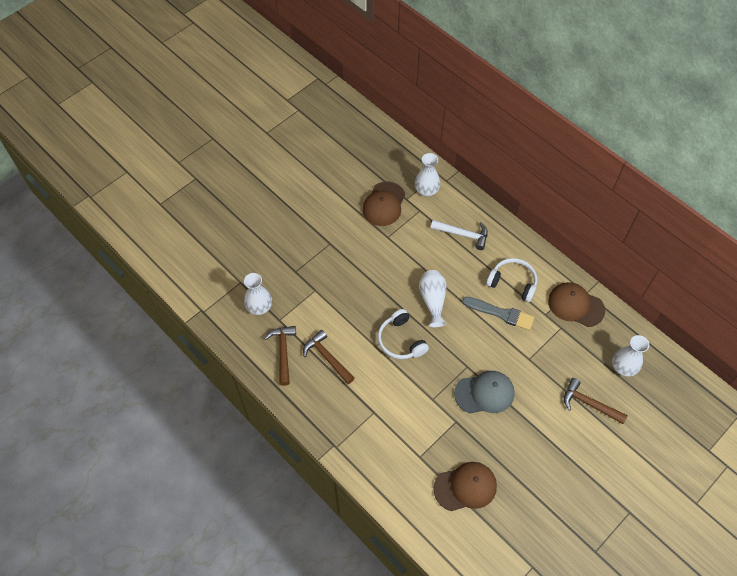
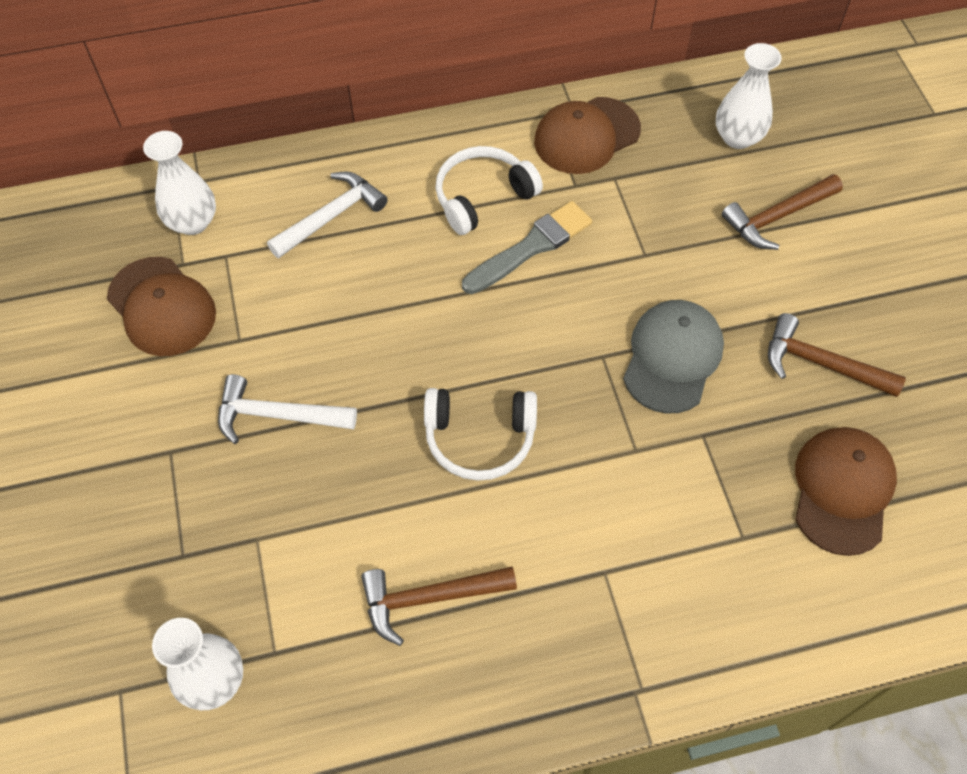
camera: 60 degrees left, 0 degrees up
brown hammer [264,326,296,386] -> brown hammer moved to [768,313,906,397]
white vase [419,270,447,327] -> none
none -> white hammer [218,374,357,444]

